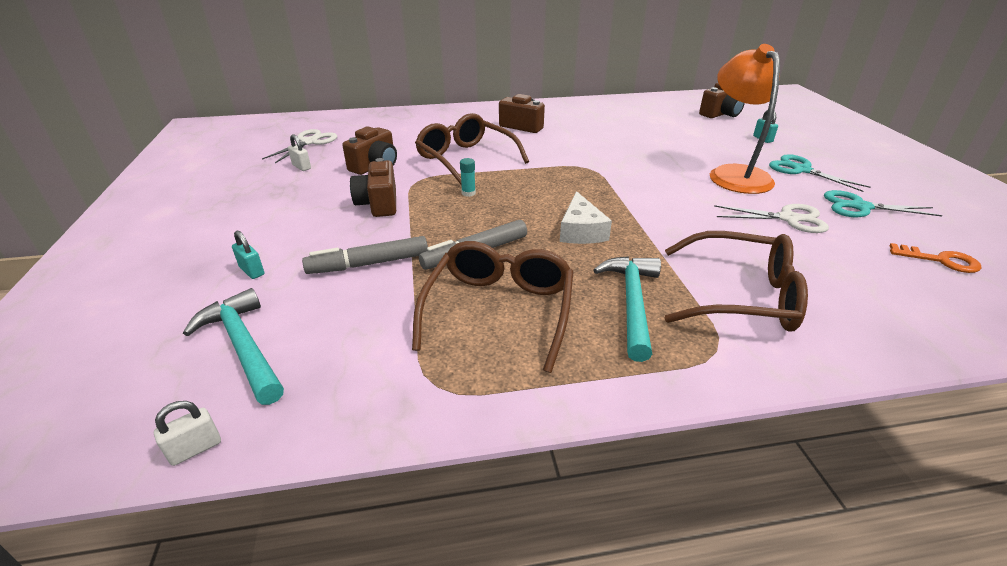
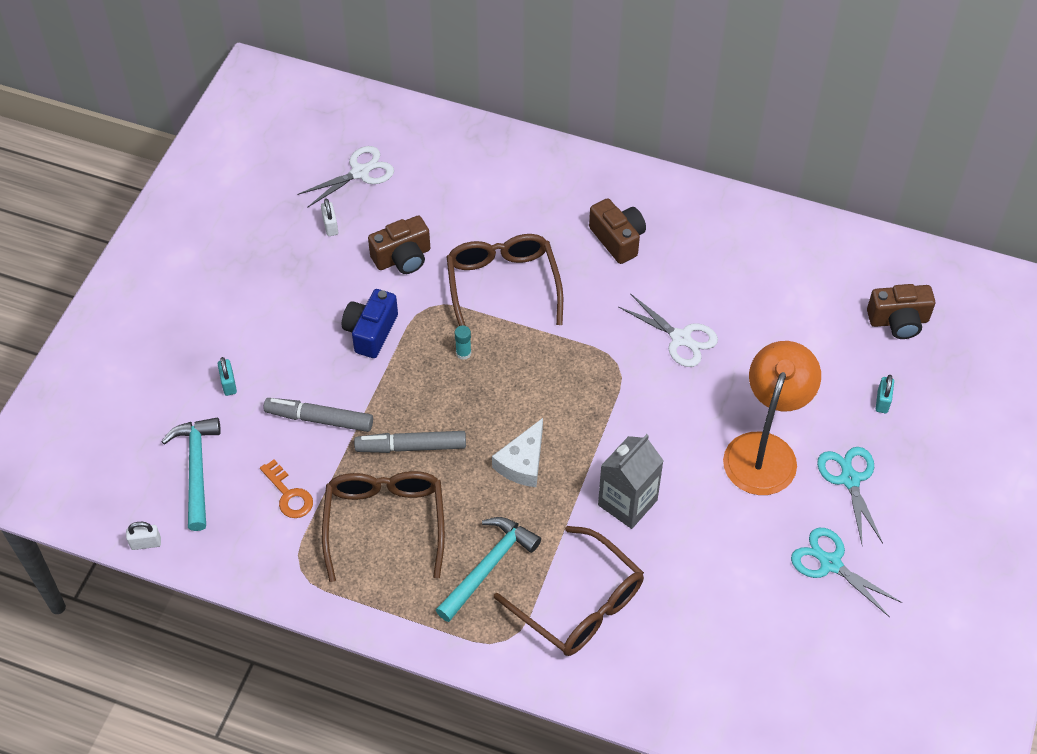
camera: 30 degrees right, 20 degrees up
brown camera [350,158,396,217] -> blue camera [342,289,398,358]
brown glasses [412,241,573,373] -> brown glasses turned 45 degrees counterclockwise [322,471,445,582]
white scissors [714,204,829,233] -> white scissors moved to [618,293,718,367]
orange key [889,243,982,273] -> orange key moved to [260,460,313,518]
none -> grey carton [598,434,664,529]

